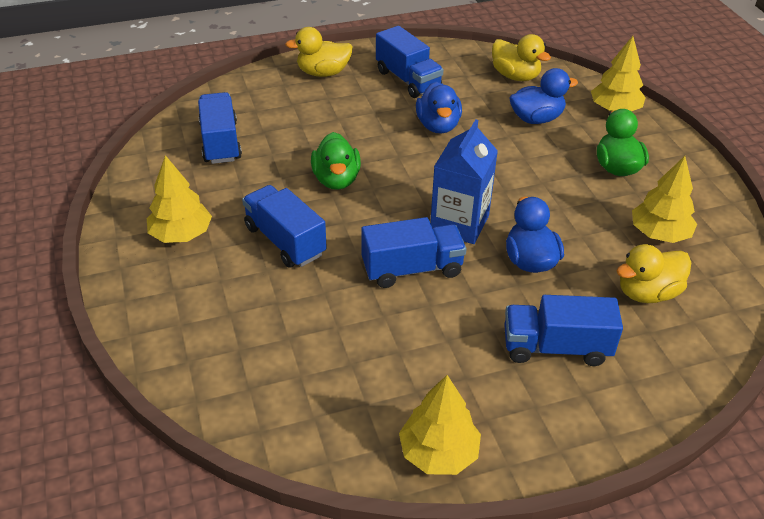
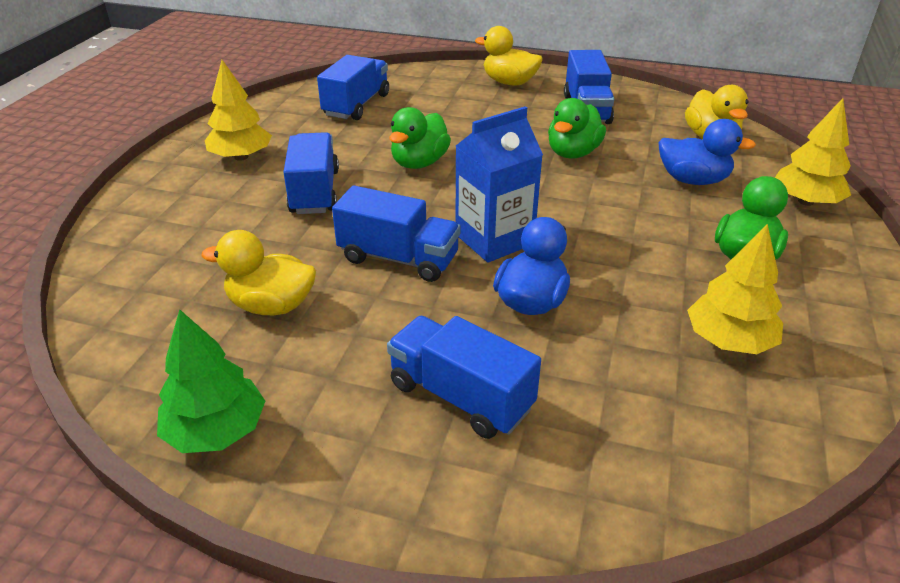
camera: 35 degrees right, 5 degrees down
yellow tree [399,375,481,475] -> green tree [157,309,265,453]
blue duck [416,82,462,134] -> green duck [548,98,606,159]
yellow duck [617,244,691,303] -> yellow duck moved to [201,230,316,315]

